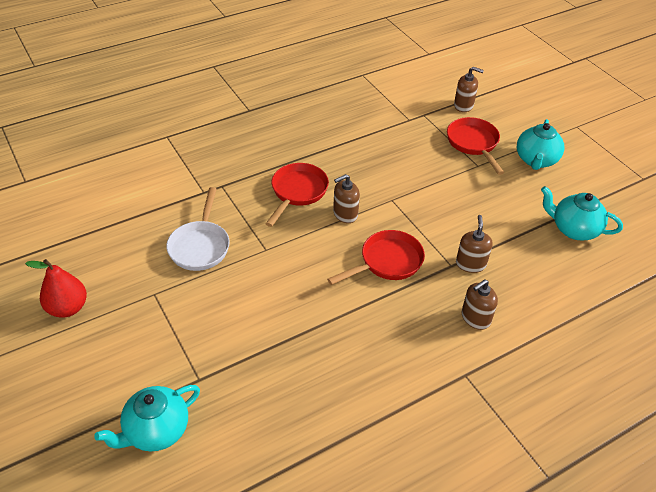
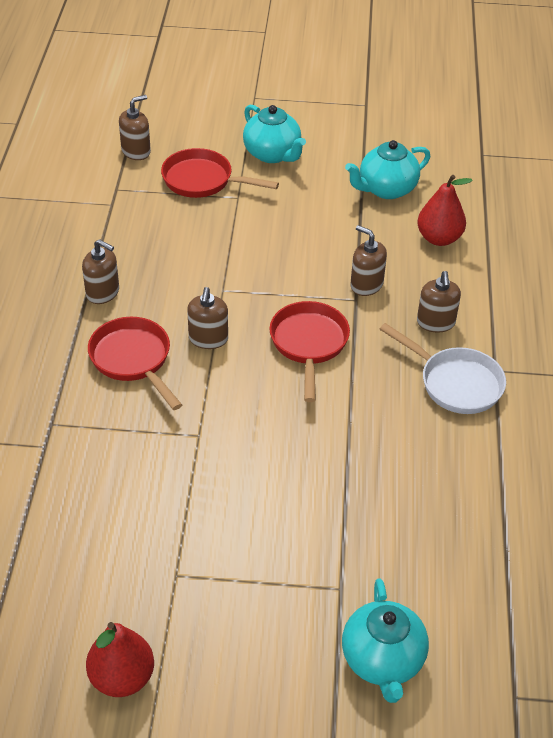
camera: 55 degrees left, 0 degrees up
white pan [166,187,230,271] -> white pan moved to [380,323,506,414]
none -> brown soap dispenser [82,239,119,304]
none -> red pear [417,175,473,246]

